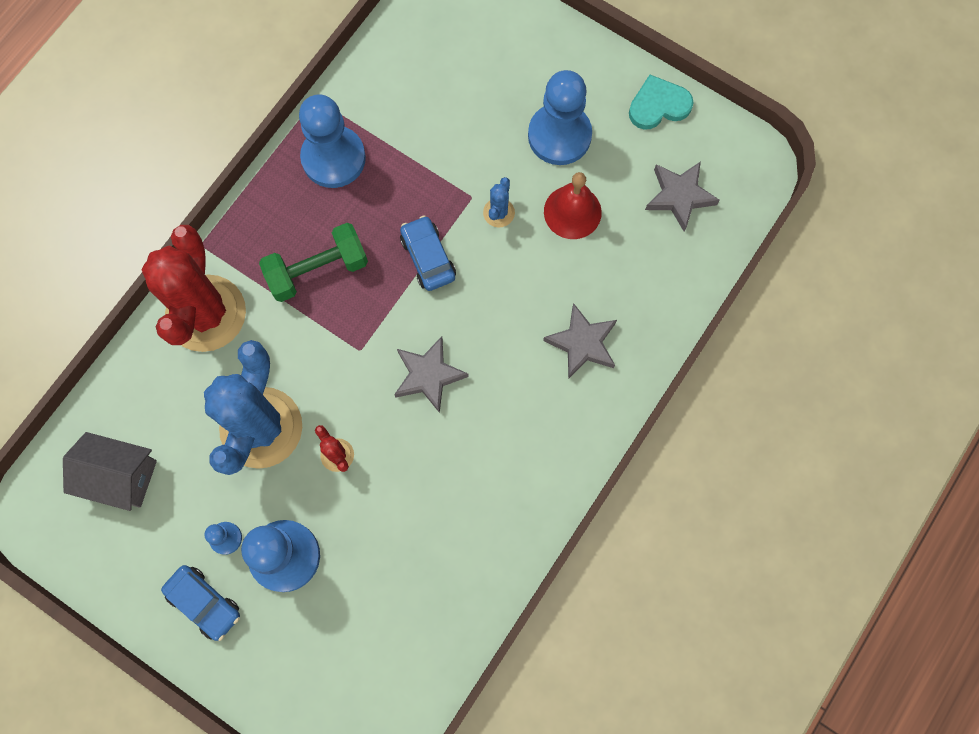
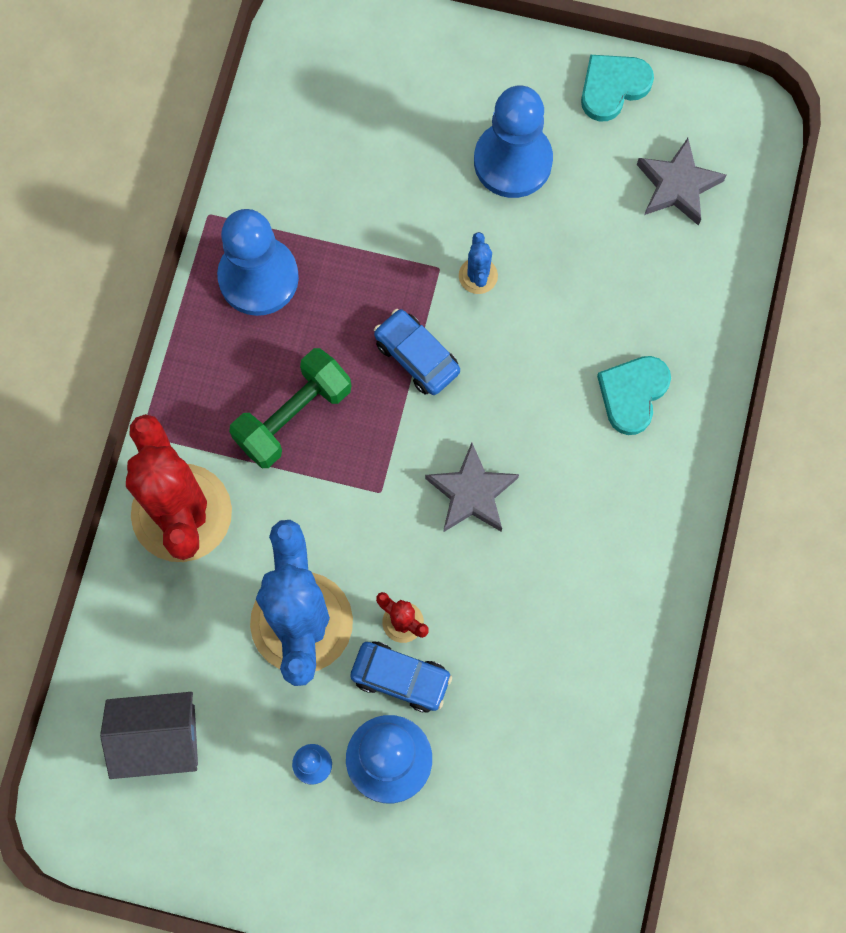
camera: 20 degrees left, 0 degrees up
blue car [161,565,240,641] -> blue car moved to [350,642,452,713]
grey star [543,303,617,379] -> turquoise heart [597,356,671,435]
red bell [544,172,602,239] -> none

